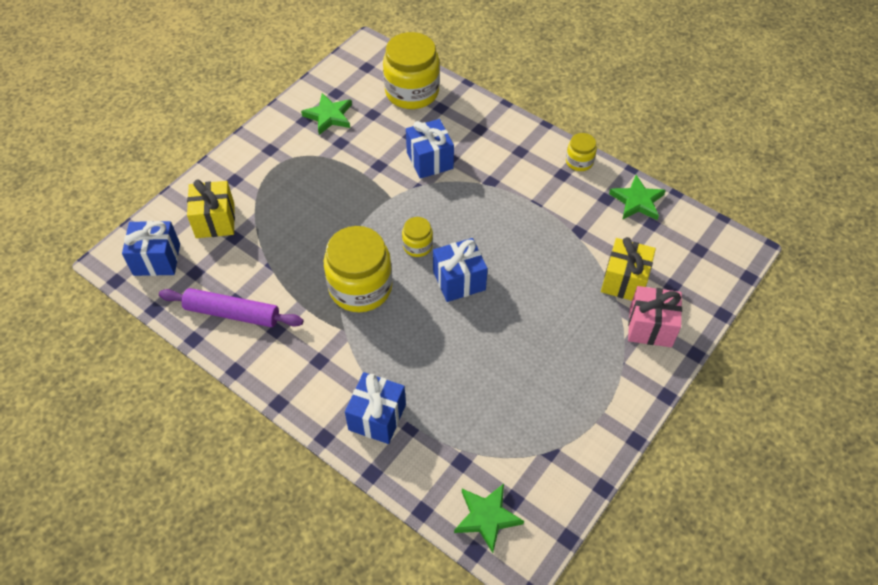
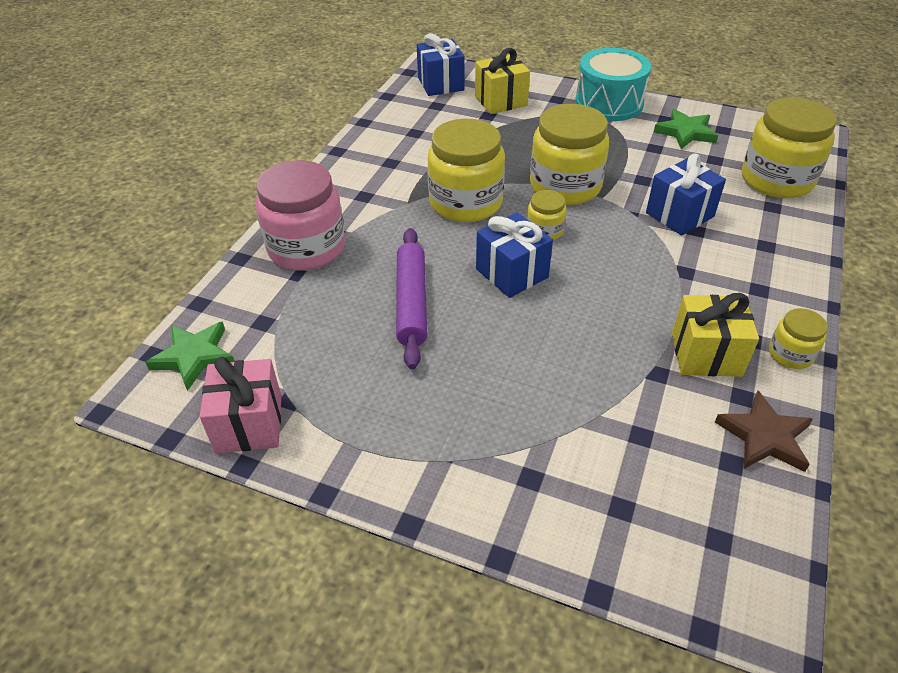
camera: 75 degrees right, 10 degrees down
purple rolling pin [159,288,303,327] -> purple rolling pin moved to [396,228,427,369]
blue gift [345,372,406,444] -> pink jar [256,160,345,271]
yellow gift [601,237,656,301] -> yellow gift moved to [672,293,759,377]
green star [609,175,666,220] -> brown star [715,391,813,472]
pink gift [628,286,682,347] -> pink gift moved to [200,357,282,453]
none -> yellow jar [530,104,609,205]
none -> turquoise drum [575,48,651,121]

